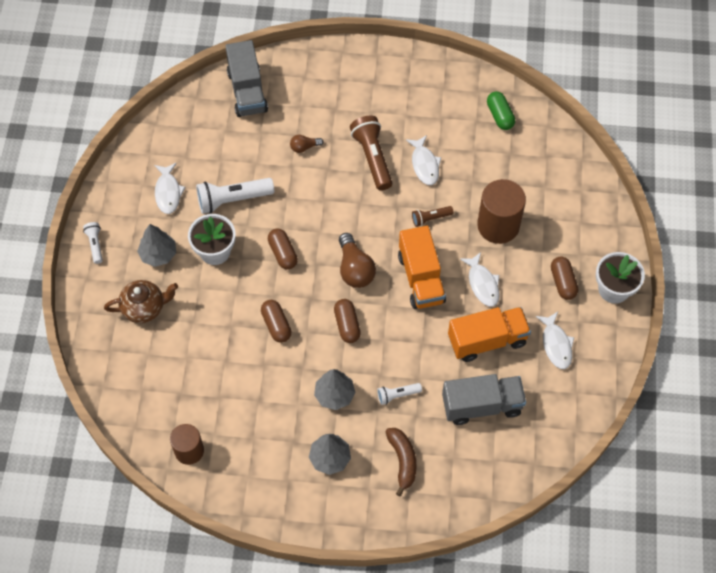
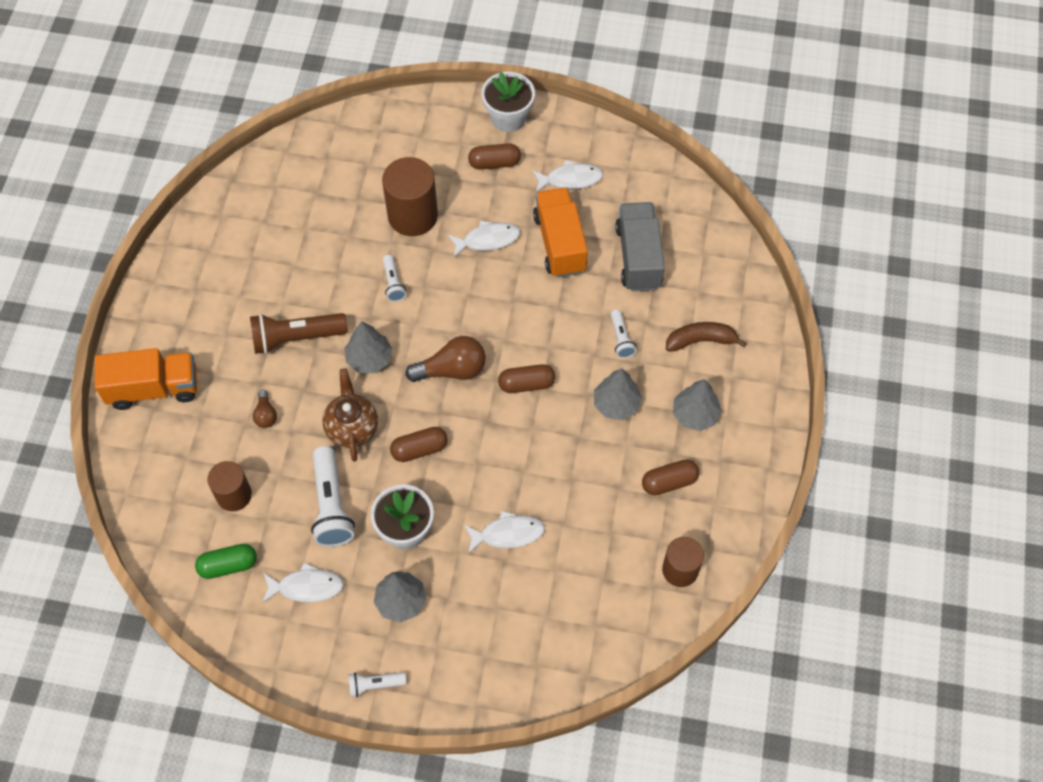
camera: 85 degrees left, 0 degrees up
brown teapot [104,280,178,323] -> brown teapot moved to [322,368,378,462]
grey truck [225,40,268,117] -> none
brown capsule [261,300,292,343] -> brown capsule moved to [642,460,699,495]
orange truck [398,226,446,309] -> orange truck moved to [95,348,197,410]
white fish [406,135,441,185] -> white fish moved to [464,511,545,554]
brown flashlight [412,206,454,227] -> white flashlight [383,255,406,302]
green capsule [487,92,515,130] -> green capsule moved to [195,544,257,579]
none -> brown cylinder [207,461,252,511]
none -> grey tree [345,321,393,373]

